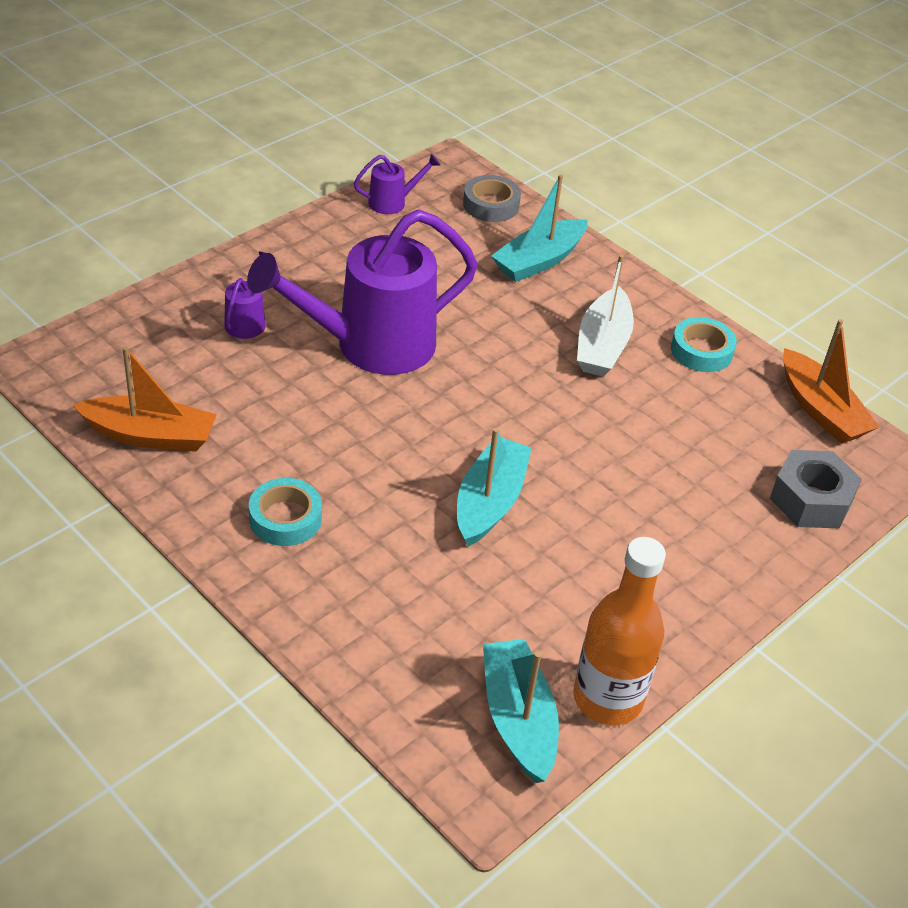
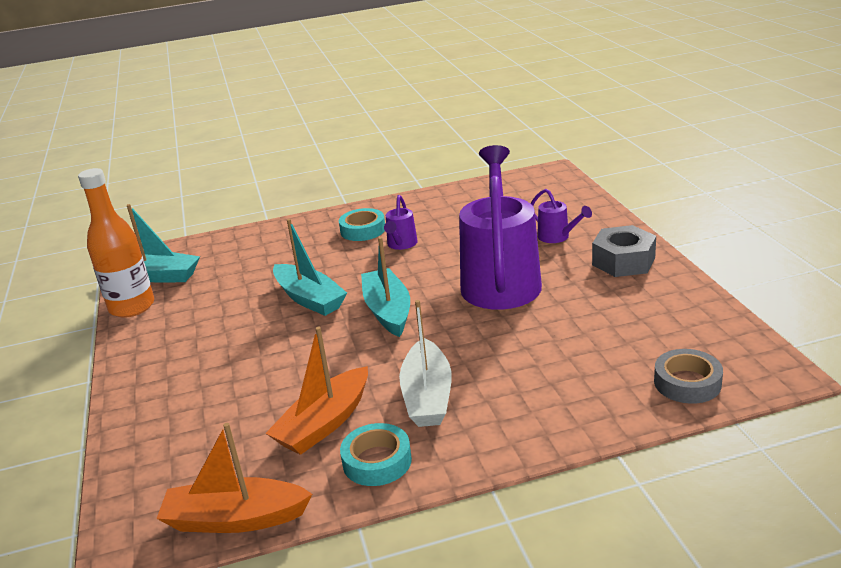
camera: 125 degrees right, 15 degrees down
orange boat [73,346,217,452] -> orange boat moved to [265,327,368,455]
purple watering can [354,154,440,214] -> purple watering can moved to [384,195,418,250]
turquoise boat [491,174,588,282] -> turquoise boat moved to [361,237,410,337]
white boat [577,254,634,377] -> white boat turned 135 degrees counterclockwise [399,300,452,427]
grey nut [770,450,862,528] -> grey nut moved to [592,225,656,277]

